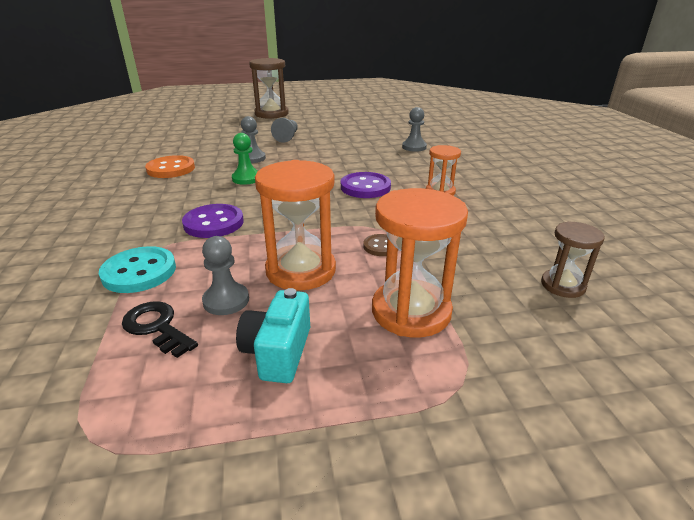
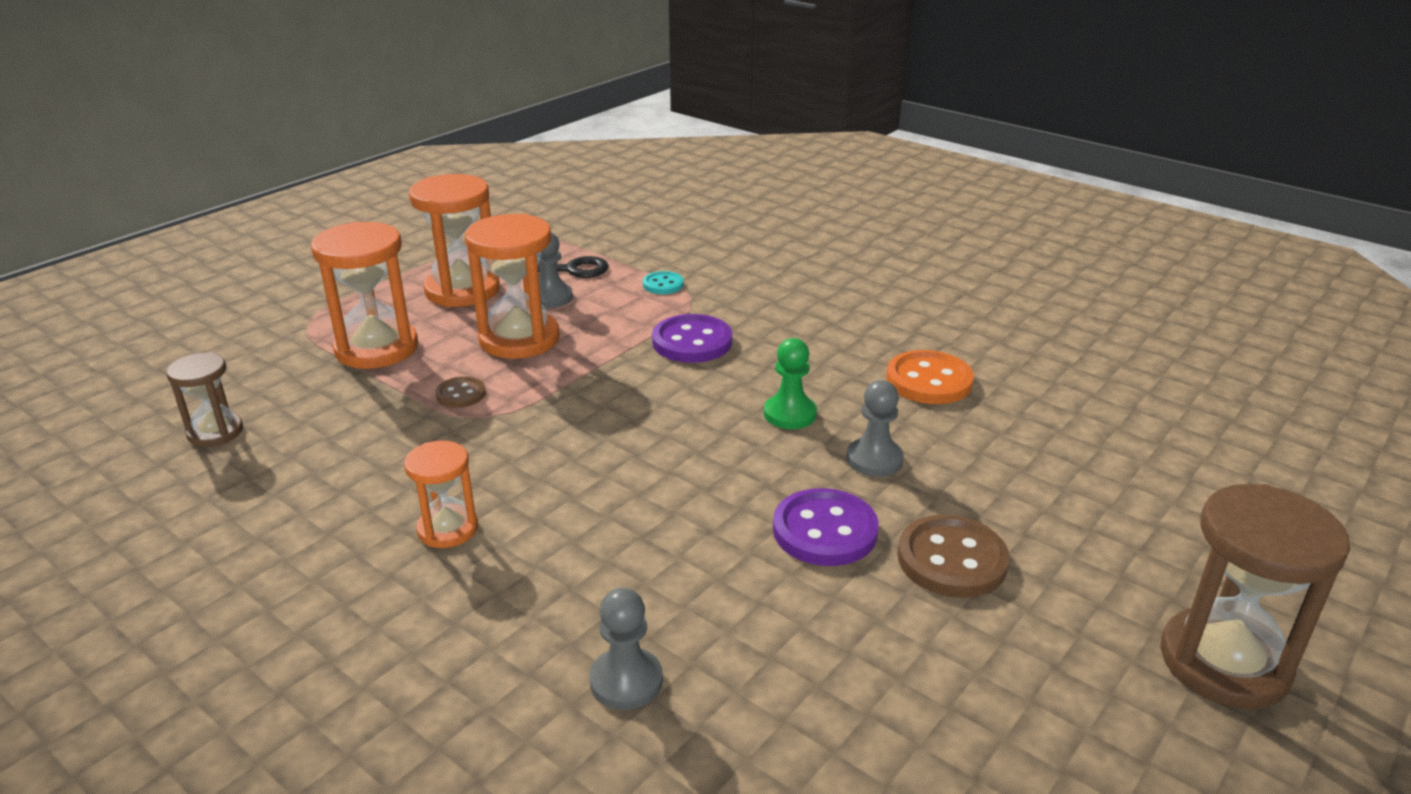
camera: 140 degrees right, 0 degrees up
turquoise button [99,246,176,293] -> turquoise button [643,271,684,294], size x0.56
turquoise camera [236,288,310,383] -> orange hourglass [409,174,500,307]
grey pawn [271,118,298,143] -> brown button [897,515,1010,598]
purple button [341,172,391,198] -> purple button moved to [773,488,879,566]

